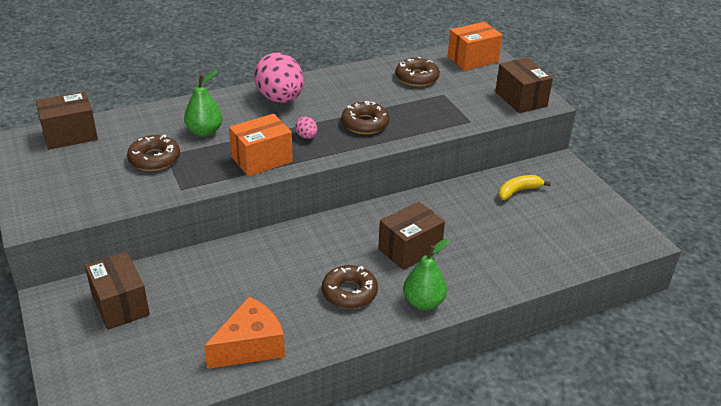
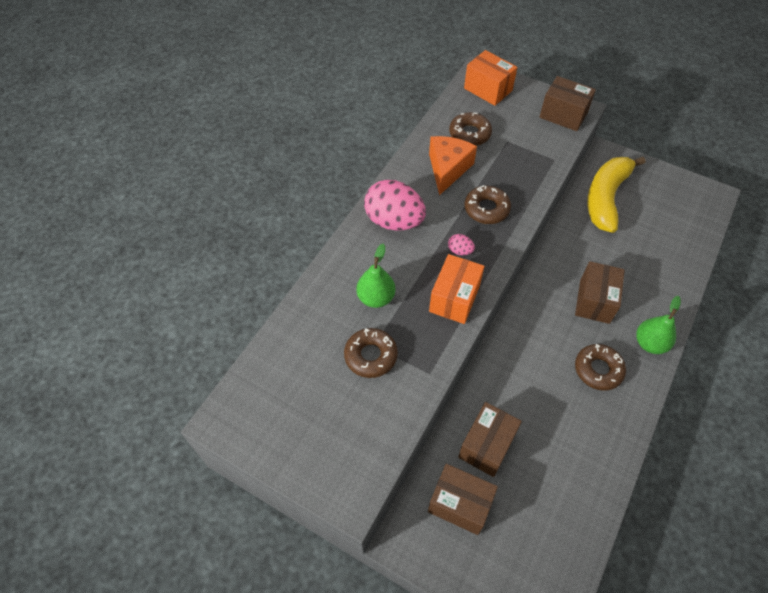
camera: 35 degrees left, 20 degrees up
brown box [36,92,98,150] -> brown box moved to [458,402,522,477]
orange cheese [204,296,285,369] -> orange cheese moved to [429,136,477,195]
orange box [448,22,502,71] -> orange box turned 75 degrees counterclockwise [464,50,517,106]
yellow banana [498,175,551,200] -> yellow banana [587,157,646,233], size x2.07

